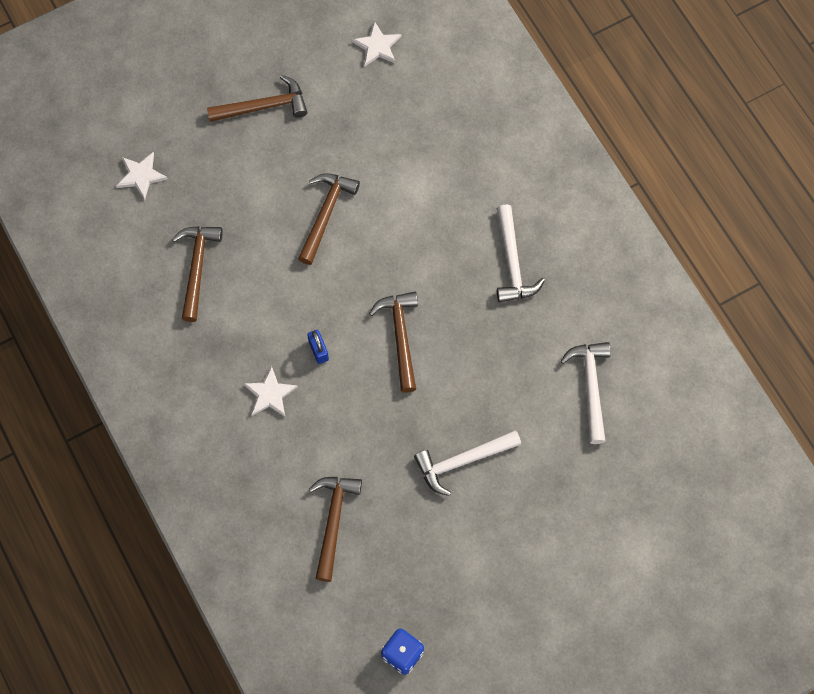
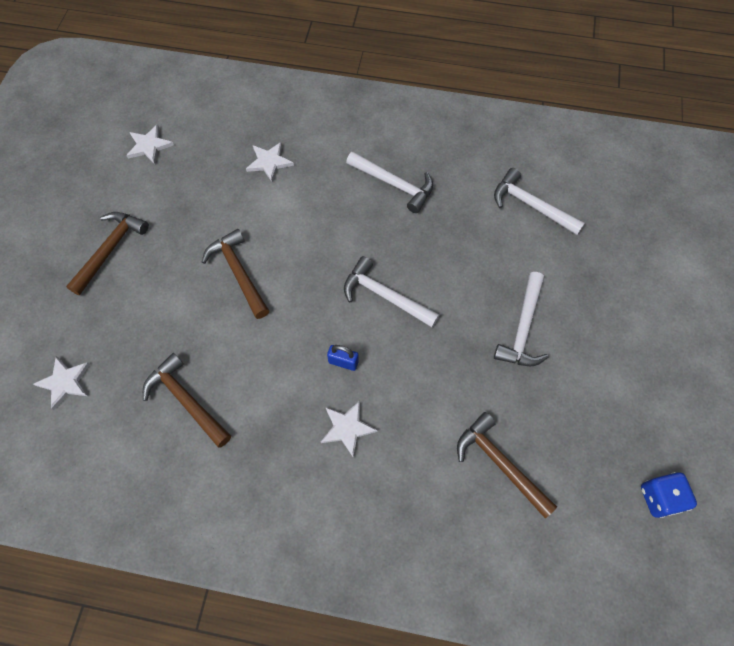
camera: 50 degrees left, 5 degrees down
brown hammer [369,292,418,393] -> white hammer [344,256,440,327]
none -> white star [246,142,294,182]

